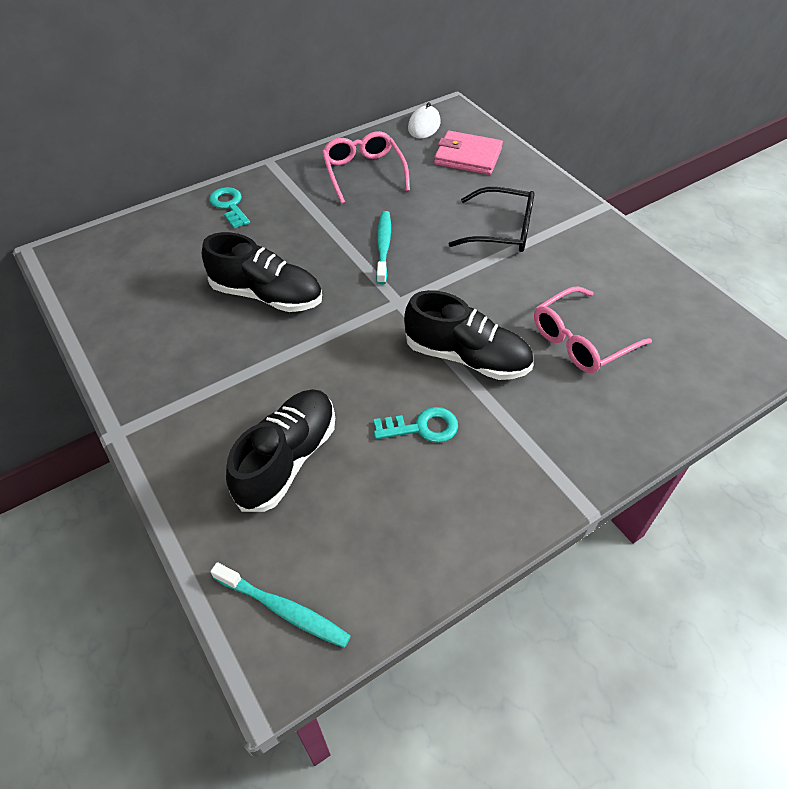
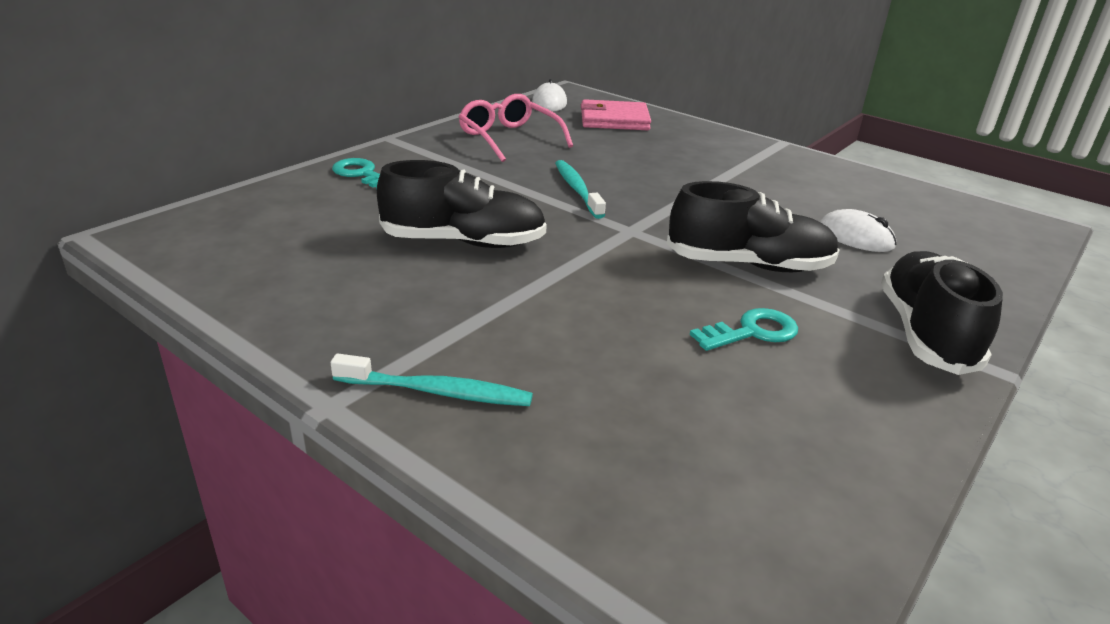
camera: 20 degrees left, 20 degrees down
turquoise toothbrush [211,562,351,648] -> turquoise toothbrush moved to [331,353,533,406]
black shoe [226,389,335,512] -> black shoe moved to [881,251,1003,375]
black glasses [449,187,535,252] -> none
pink glasses [534,286,652,373] -> white mouse [820,209,896,252]

